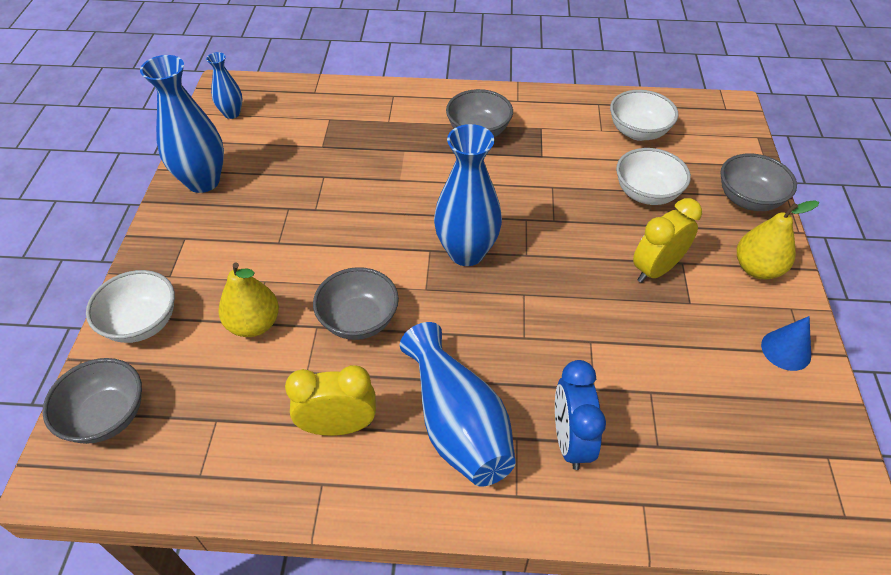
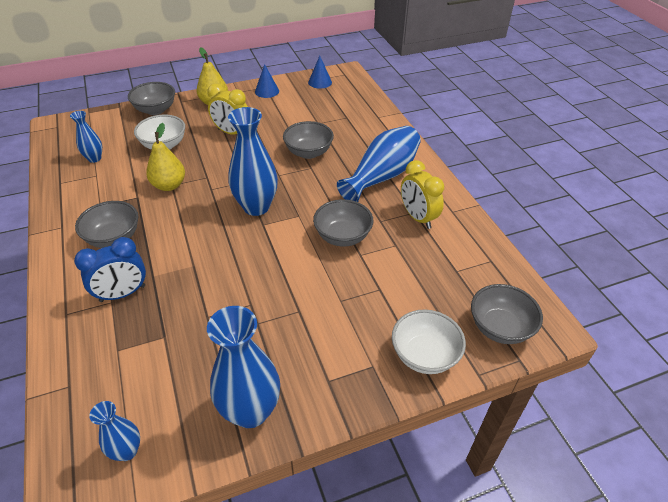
camera: 115 degrees left, 5 degrees down
yellow pear [219,262,279,337] -> yellow pear moved to [146,123,185,191]
blue clock [555,360,606,470] -> blue clock moved to [74,237,146,302]
white bowl [610,90,678,141] -> blue vase [70,111,102,163]
none -> grey bowl [283,121,334,159]
none -> blue cone [308,56,332,89]

